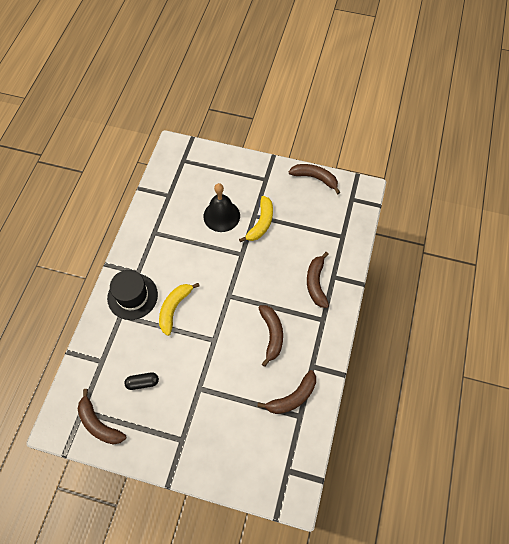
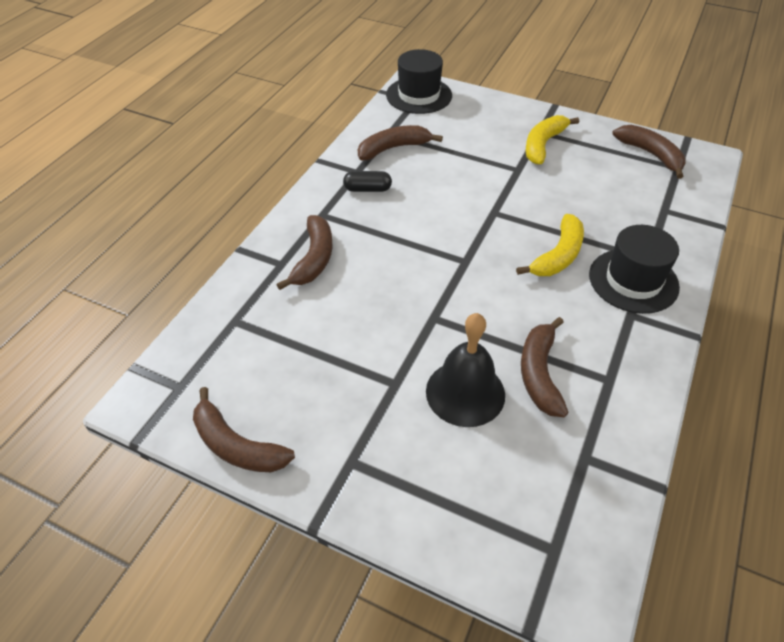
camera: 170 degrees left, 15 degrees down
black capsule [124,372,159,390] -> black capsule moved to [343,171,392,192]
yellow banana [239,196,273,242] -> yellow banana moved to [526,115,579,164]
brown banana [259,305,283,367] -> brown banana moved to [521,317,569,417]
none -> black hat [386,49,452,114]

